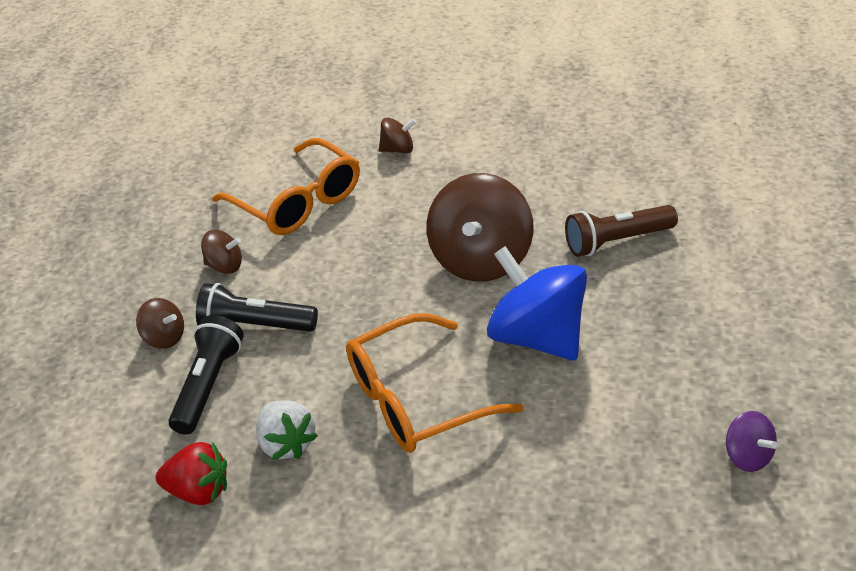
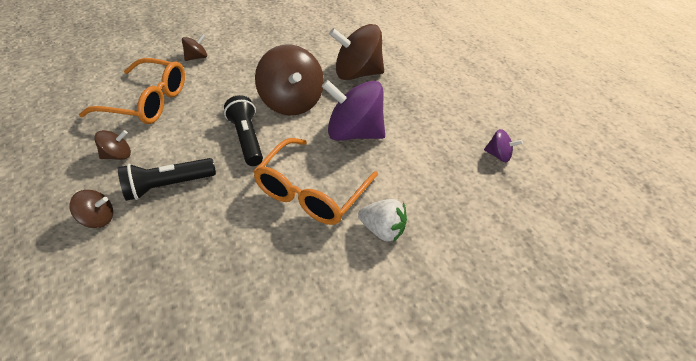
camera: 40 degrees left, 5 degrees up
red strawberry [156,442,227,505] -> none
black flashlight [168,315,244,435] -> black flashlight moved to [224,95,263,166]
white strawberry [256,400,318,460] -> white strawberry moved to [358,199,407,242]
blue spinning top [487,246,587,360] -> purple spinning top [322,80,385,141]
brown flashlight [565,205,678,257] -> brown spinning top [329,24,384,80]

